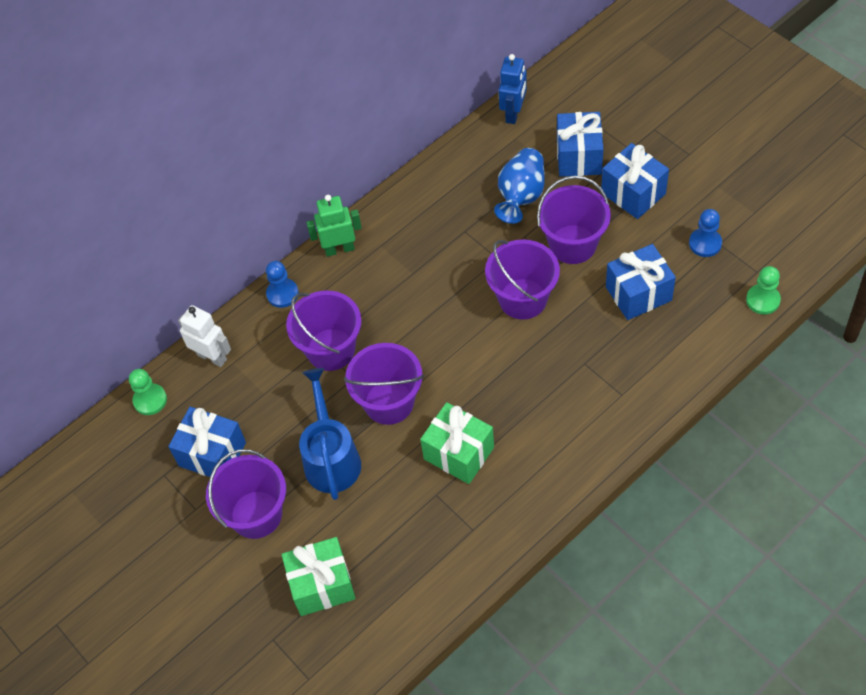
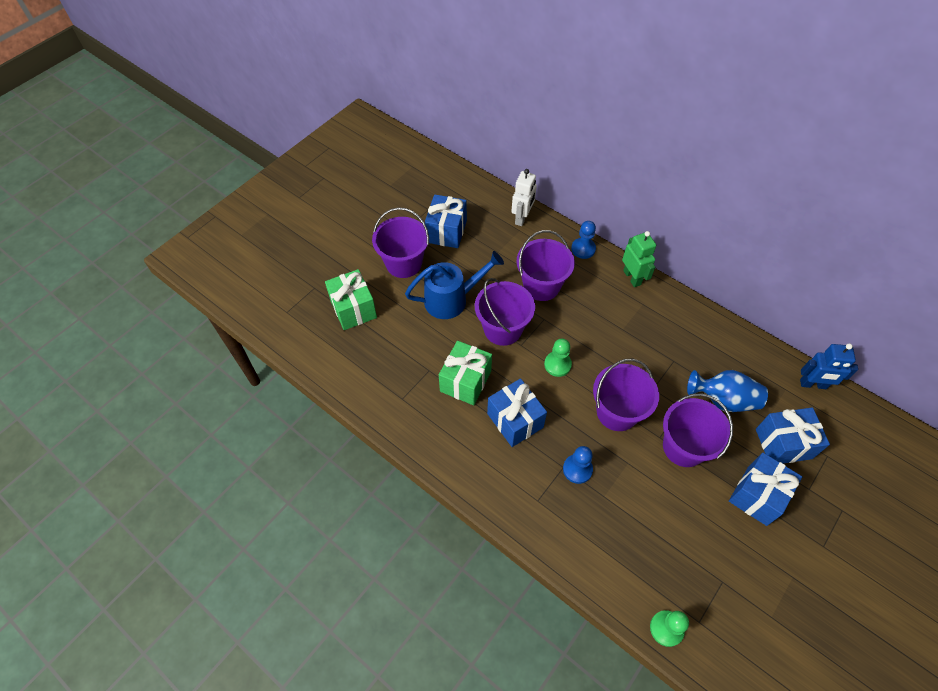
camera: 75 degrees right, 0 degrees up
green pawn [129,369,167,415] -> green pawn moved to [544,339,572,377]
blue gift [606,244,676,320] -> blue gift moved to [487,378,547,447]
blue pawn [689,209,722,257] -> blue pawn moved to [563,446,593,484]

